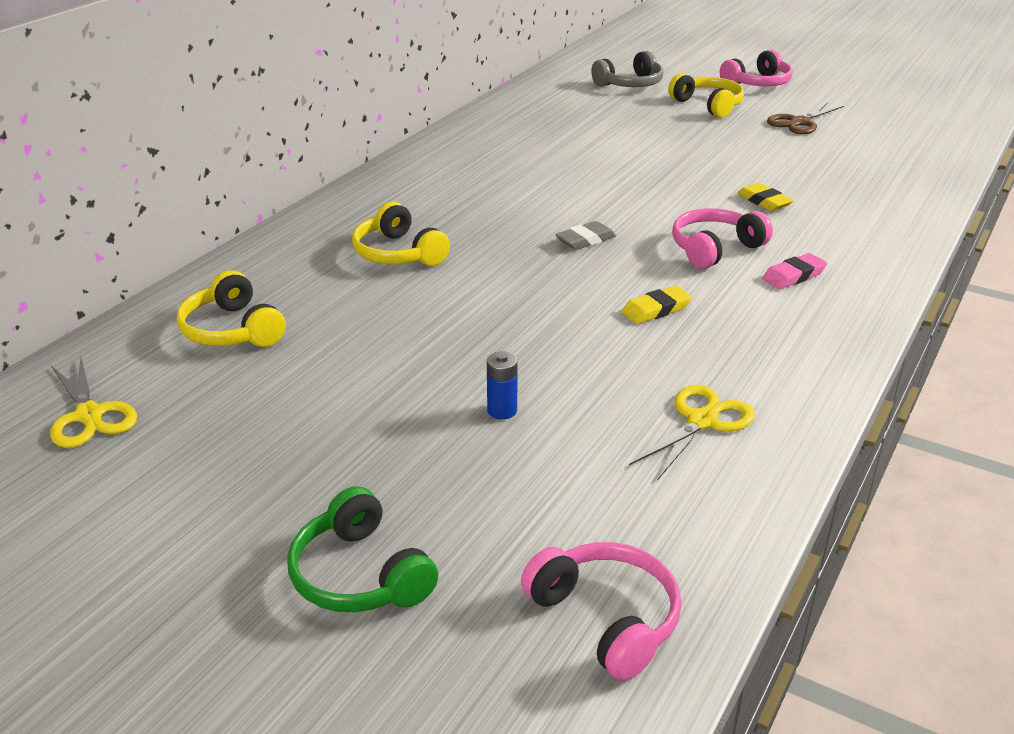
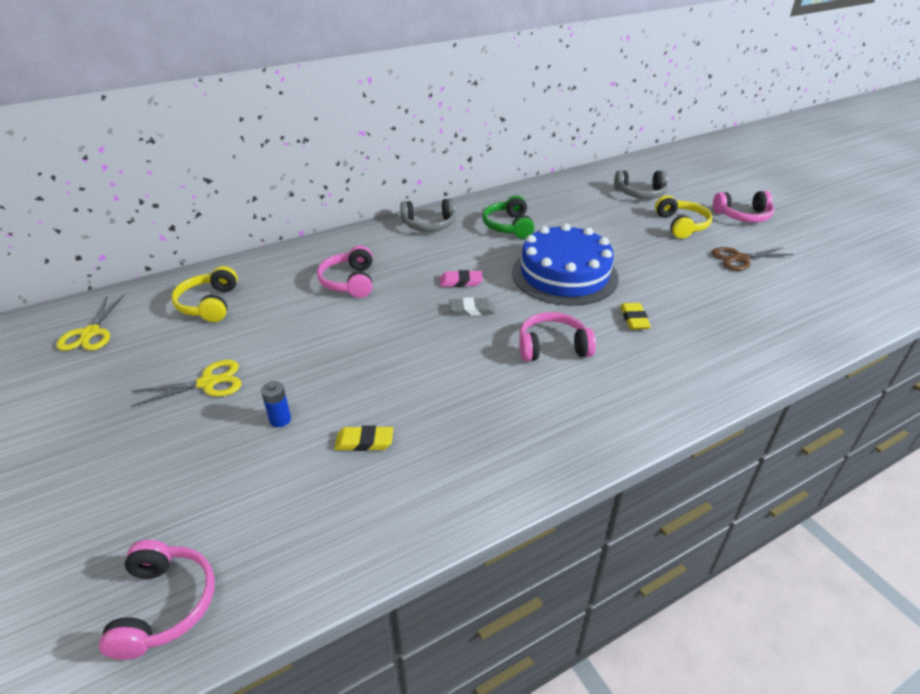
camera: 30 degrees right, 5 degrees up
green headphones [287,486,438,612] -> green headphones moved to [483,195,535,239]
yellow headphones [352,202,450,266] -> pink headphones [317,246,373,298]
yellow eraser [622,286,692,324] -> yellow eraser moved to [334,426,393,451]
yellow scissors [629,385,755,481] -> yellow scissors moved to [132,360,242,407]
pink eraser [762,253,827,289] -> pink eraser moved to [440,270,483,287]
none -> grey headphones [400,198,456,232]
none -> blue cake [512,223,619,306]

